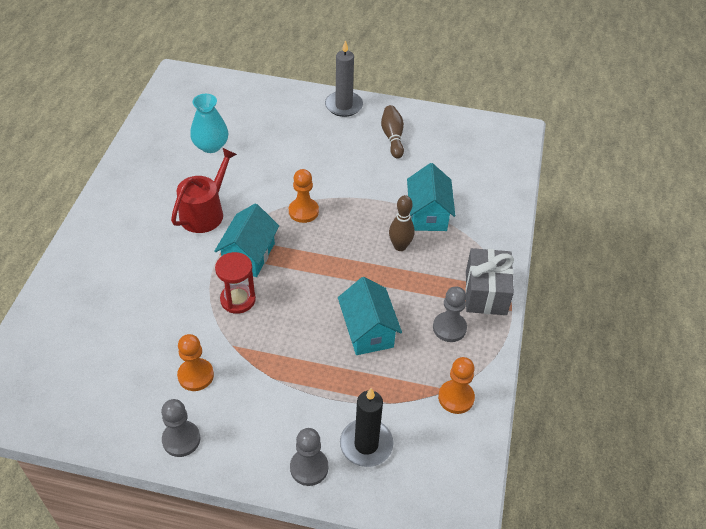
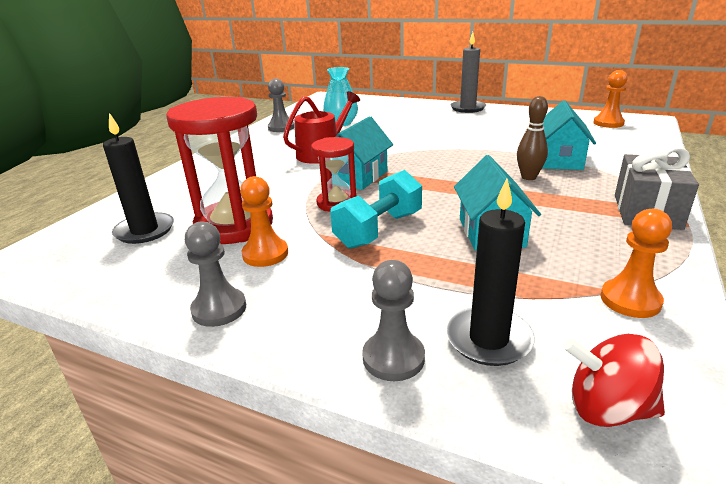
camera: 15 degrees right, 20 degrees down
orange pawn [289,169,319,223] -> orange pawn moved to [593,70,628,128]
brown bowling pin [381,105,404,159] -> none
grey pawn [433,286,467,342] -> grey pawn moved to [268,79,295,132]
none -> black candle [103,113,174,244]
none -> red hourglass [167,97,273,244]
none -> turquoise dumbbell [330,170,422,249]
none -> red spinning top [563,334,665,427]

